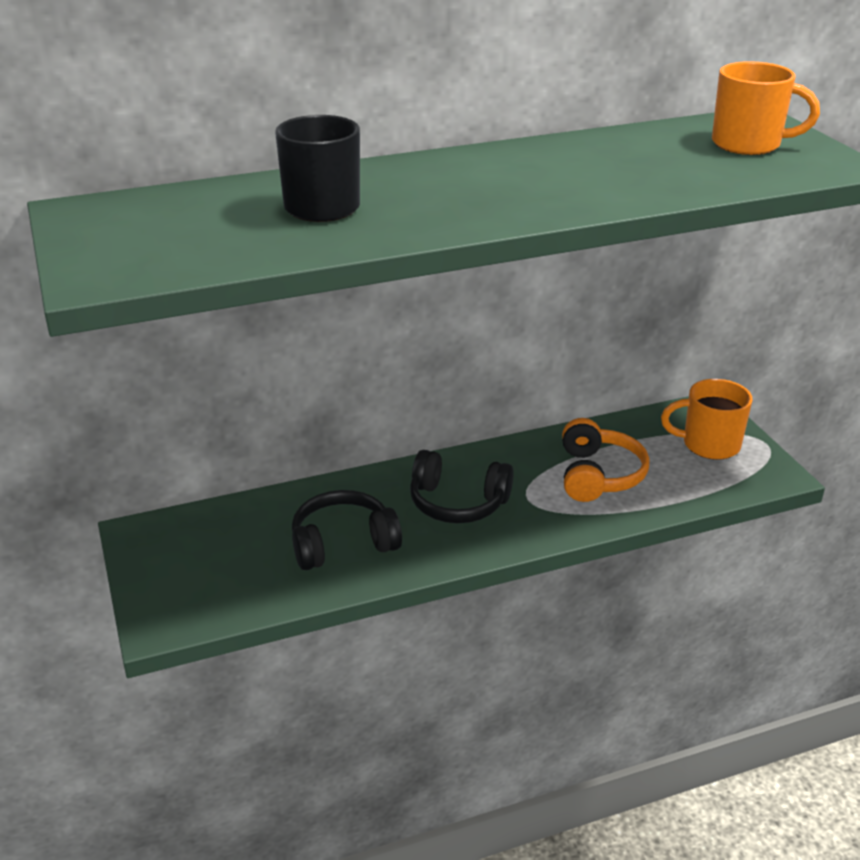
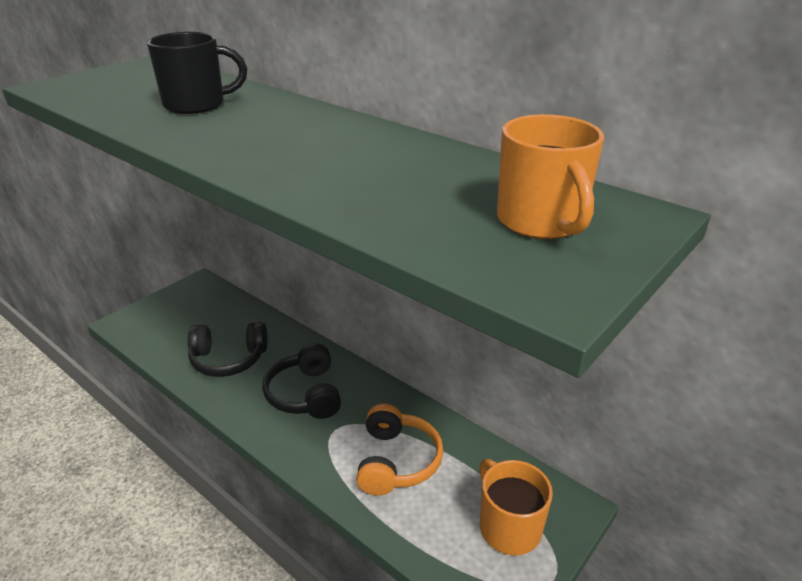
camera: 60 degrees right, 0 degrees up
black headphones [292,490,402,570] -> black headphones turned 135 degrees clockwise [188,322,268,377]
orange headphones [562,418,650,502] -> orange headphones turned 60 degrees counterclockwise [356,404,443,496]

